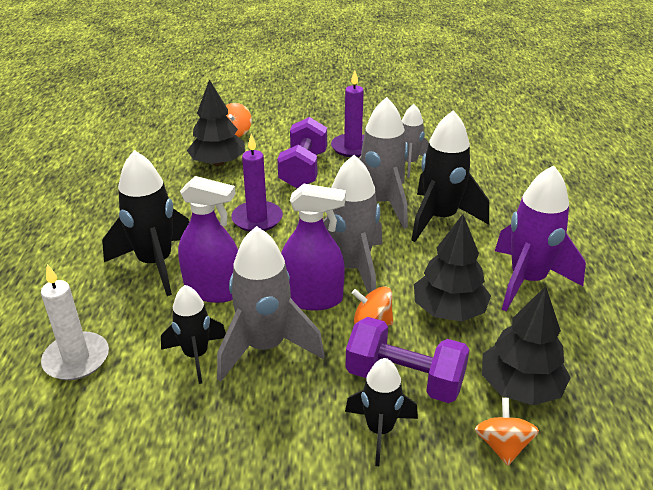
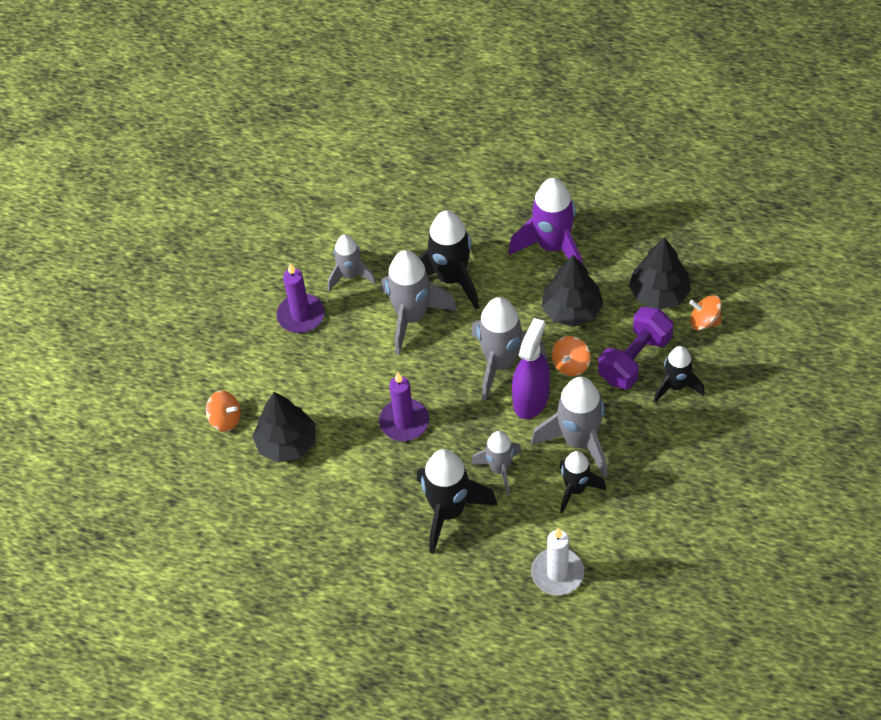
camera: 70 degrees left, 20 degrees up
purple spray bottle [178,176,238,303] -> grey rocket [471,431,522,495]
purple dumbbell [277,117,327,188] -> none

